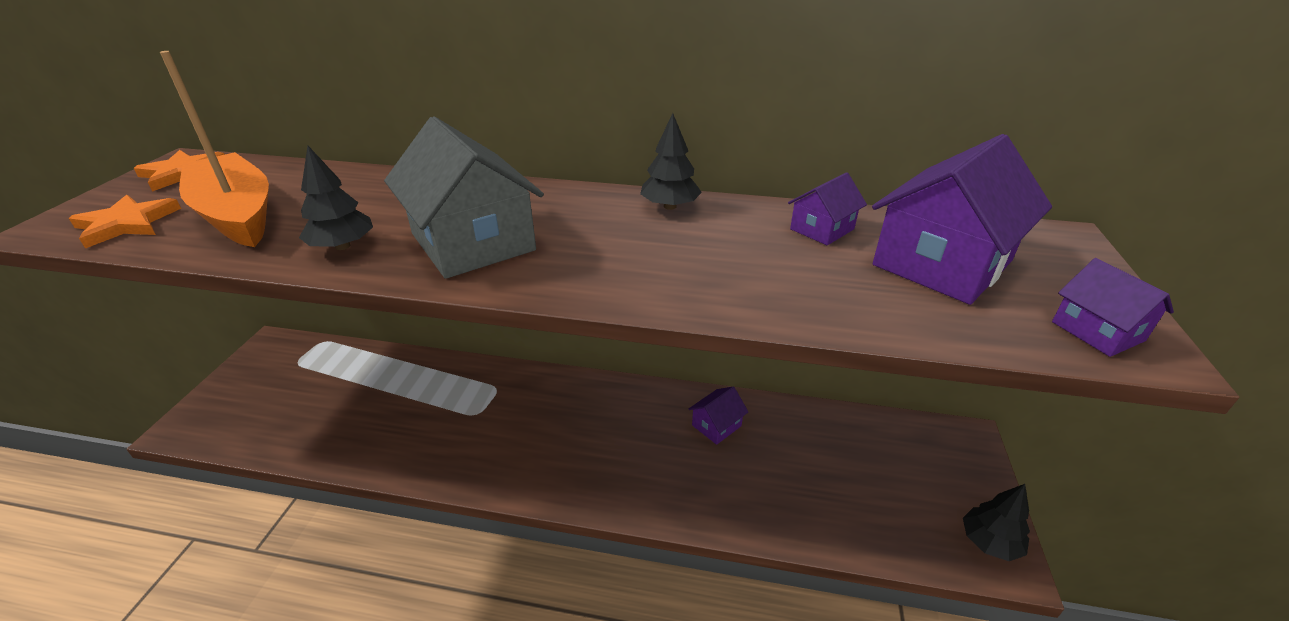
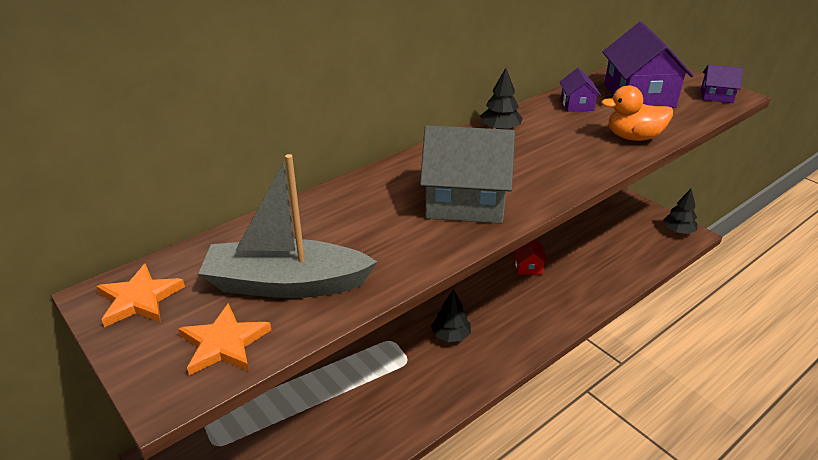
camera: 50 degrees left, 0 degrees up
orange boat [160,51,269,247] -> grey boat [198,154,377,298]
black tree [299,146,373,250] -> black tree moved to [431,289,471,342]
purple house [689,387,748,445] -> red house [514,239,548,275]
none -> orange duck [601,85,673,141]

